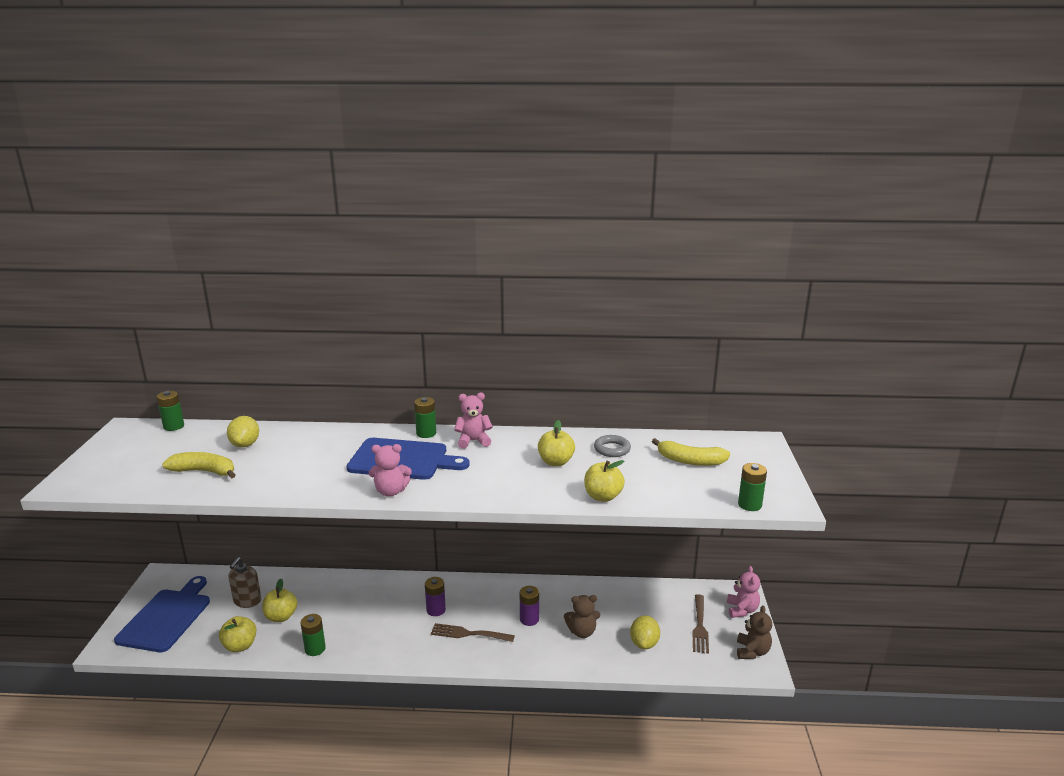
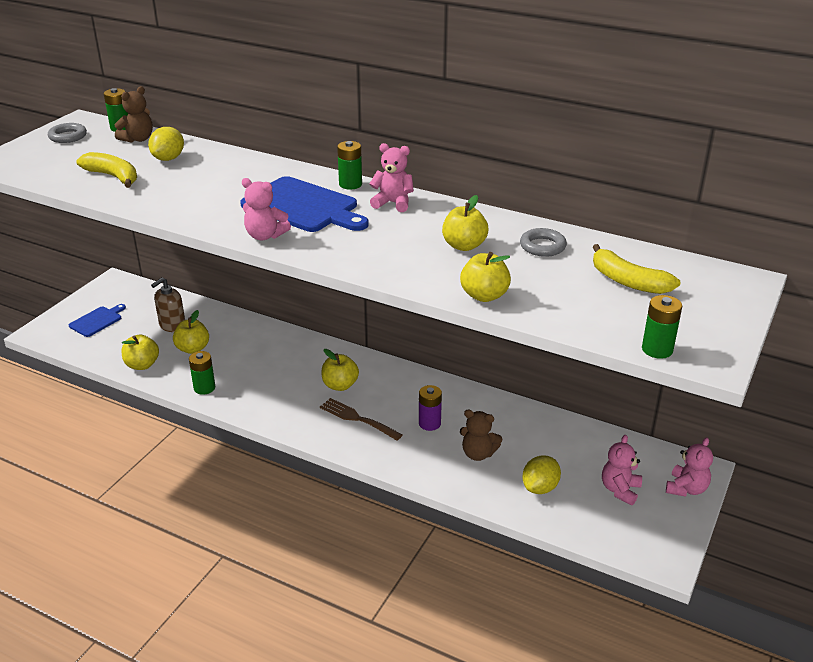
camera: 25 degrees right, 10 degrees up
blue cutting board [114,576,210,652] -> blue cutting board [69,304,126,337], size x0.54
purple battery [425,577,446,616] -> yellow apple [322,349,359,391]
brown fork [692,594,709,654] -> pink teddy bear [602,435,642,505]
brown teddy bear [737,605,772,659] -> brown teddy bear moved to [115,86,153,143]
none -> grey ring [48,123,87,143]

